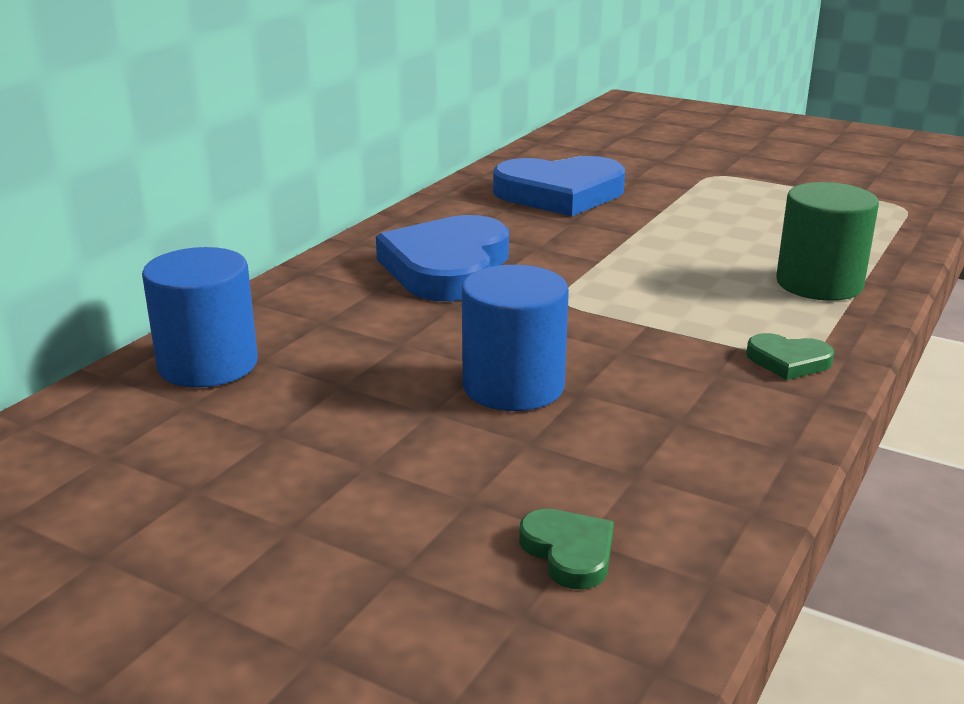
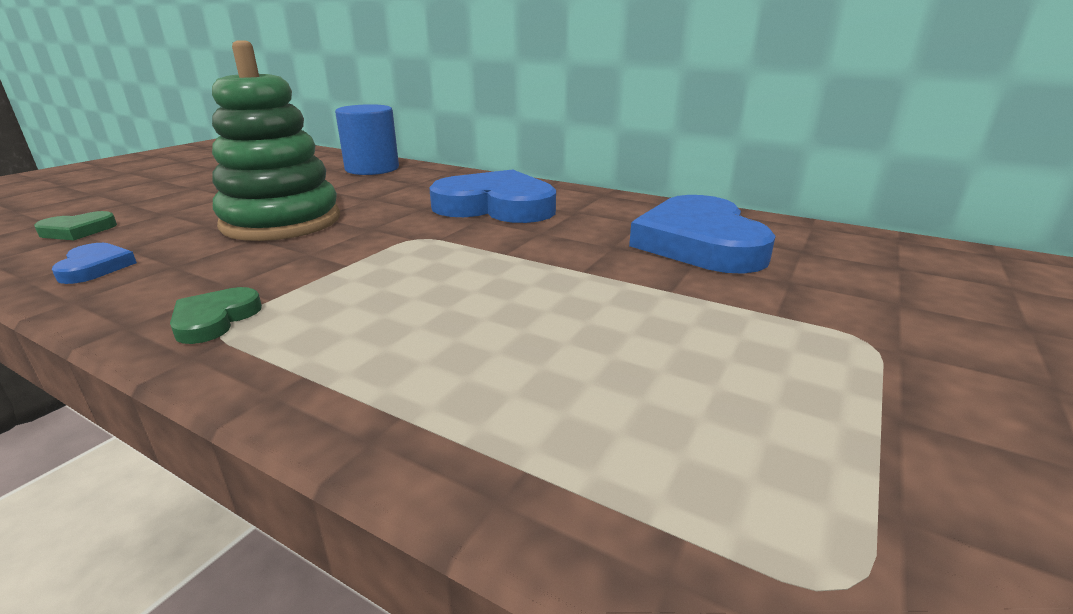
camera: 90 degrees right, 0 degrees up
blue cylinder [462,265,569,411] -> green stacking toy [212,40,340,241]
green cylinder [776,182,879,301] -> none
none -> blue heart [52,243,137,284]

